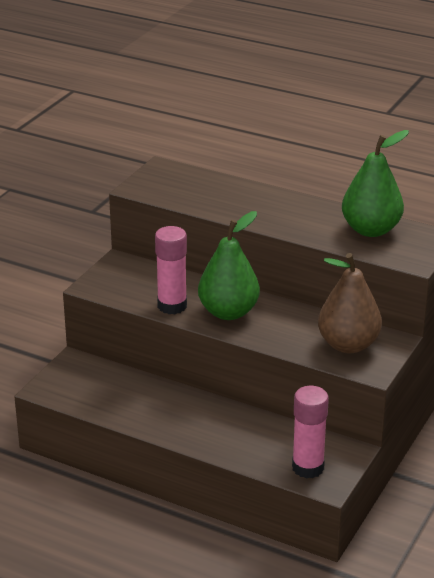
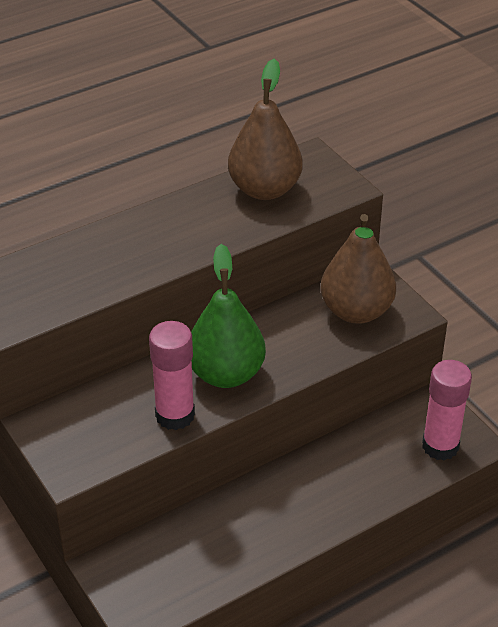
camera: 60 degrees left, 10 degrees up
green pear [342,130,409,237] -> brown pear [228,59,303,200]

